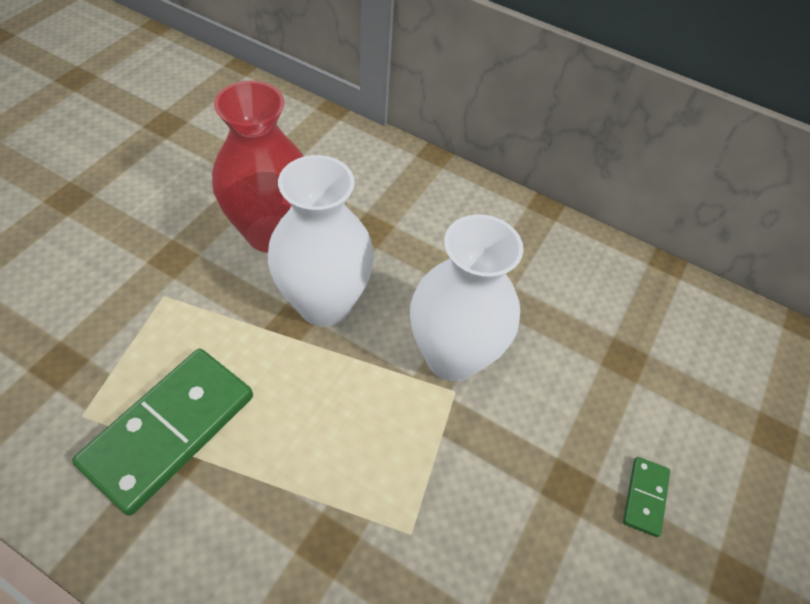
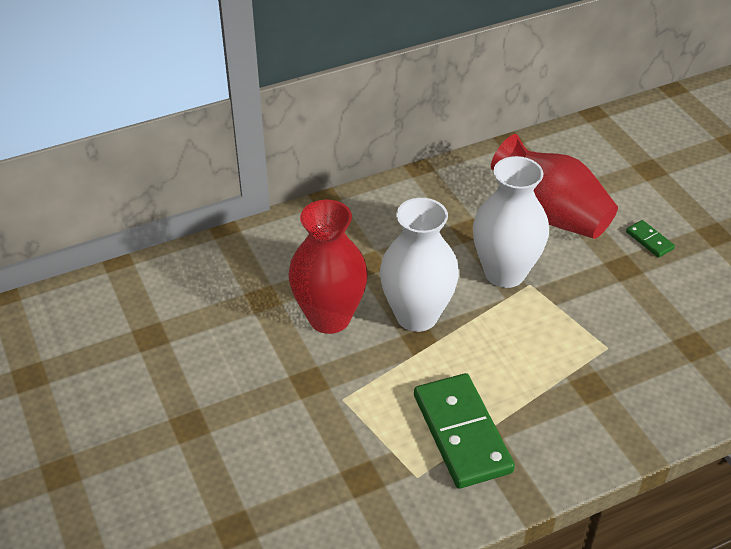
camera: 50 degrees left, 10 degrees down
none -> red vase [491,134,618,239]

